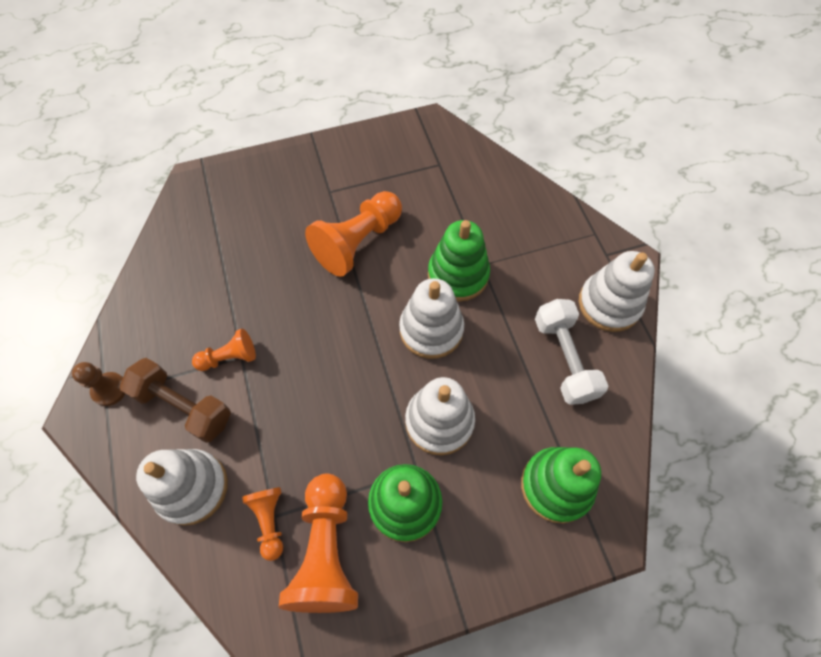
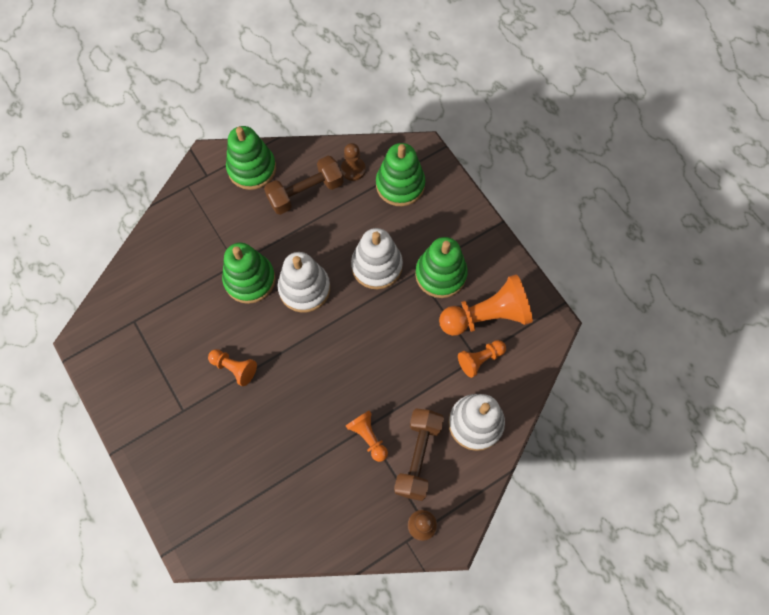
camera: 105 degrees left, 5 degrees up
orange pawn [305,191,402,277] -> orange pawn [208,349,257,386], size x0.54
white dumbbell [535,299,608,405] -> brown dumbbell [264,156,344,215]
white stacking toy [579,251,655,332] -> green stacking toy [226,126,276,190]
none -> brown pawn [341,143,366,181]

